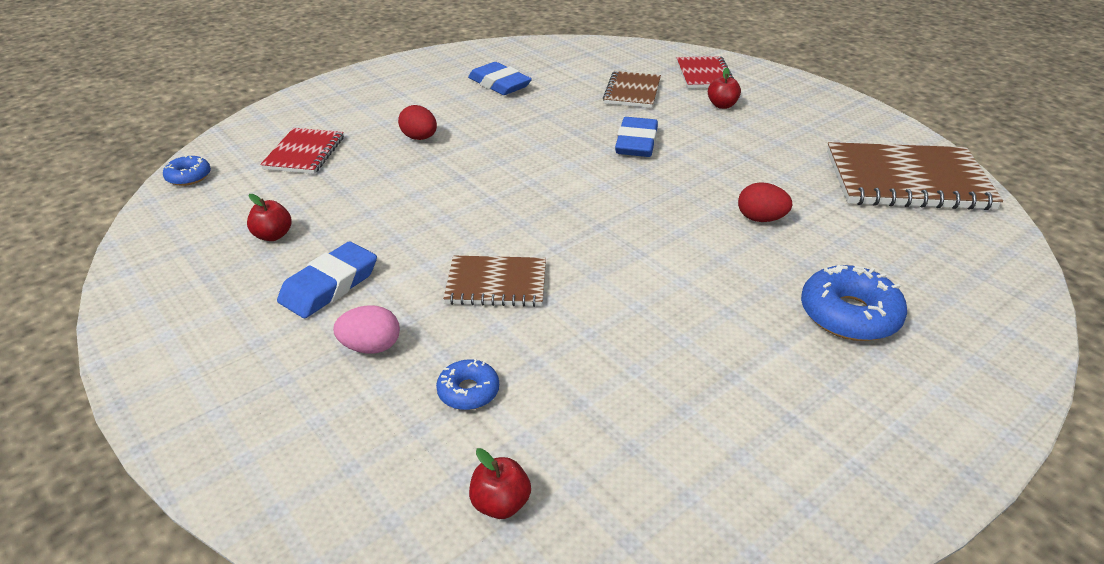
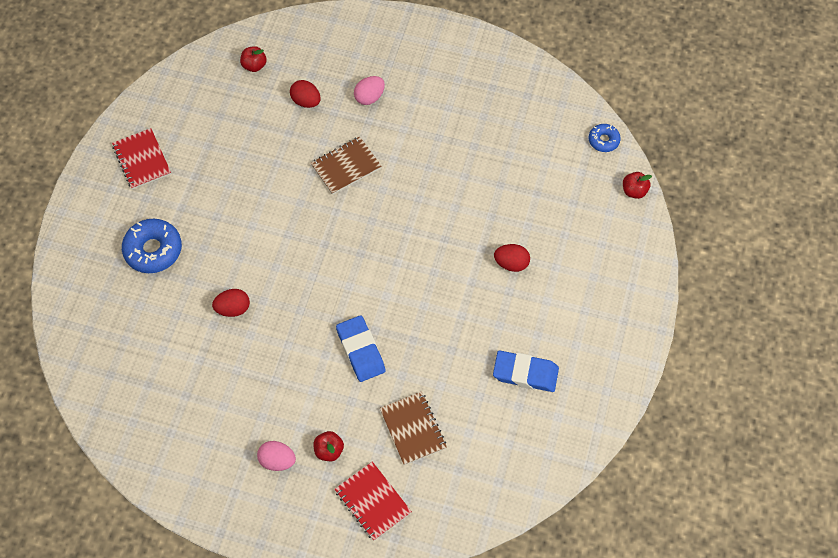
camera: 145 degrees right, 25 degrees up
red apple [247,194,291,241] -> red apple moved to [623,172,652,199]
red notebook [260,128,344,174] -> red notebook moved to [112,128,171,189]
blue eraser [277,241,377,318] -> none
blue donut [436,359,499,410] -> red egg [290,80,321,108]
brown notebook [827,142,1003,210] -> none
none -> pink egg [257,441,296,471]

